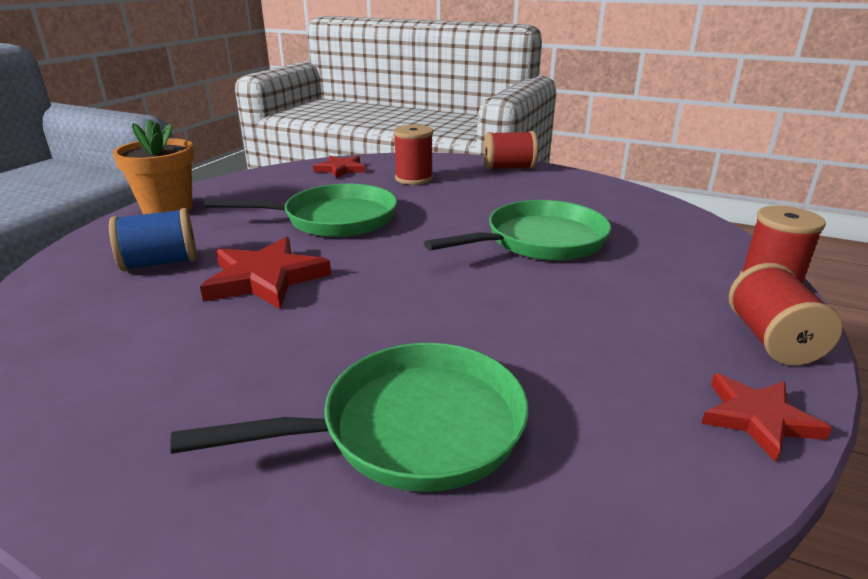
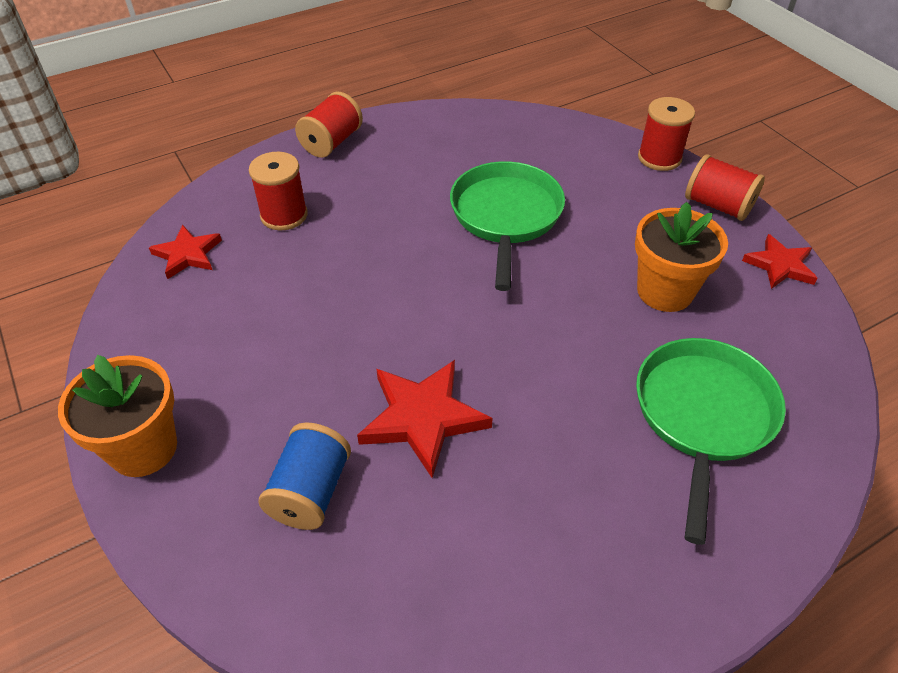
camera: 55 degrees left, 20 degrees up
green pan [204,184,397,237] -> none
none -> orange flower pot [635,202,728,312]

